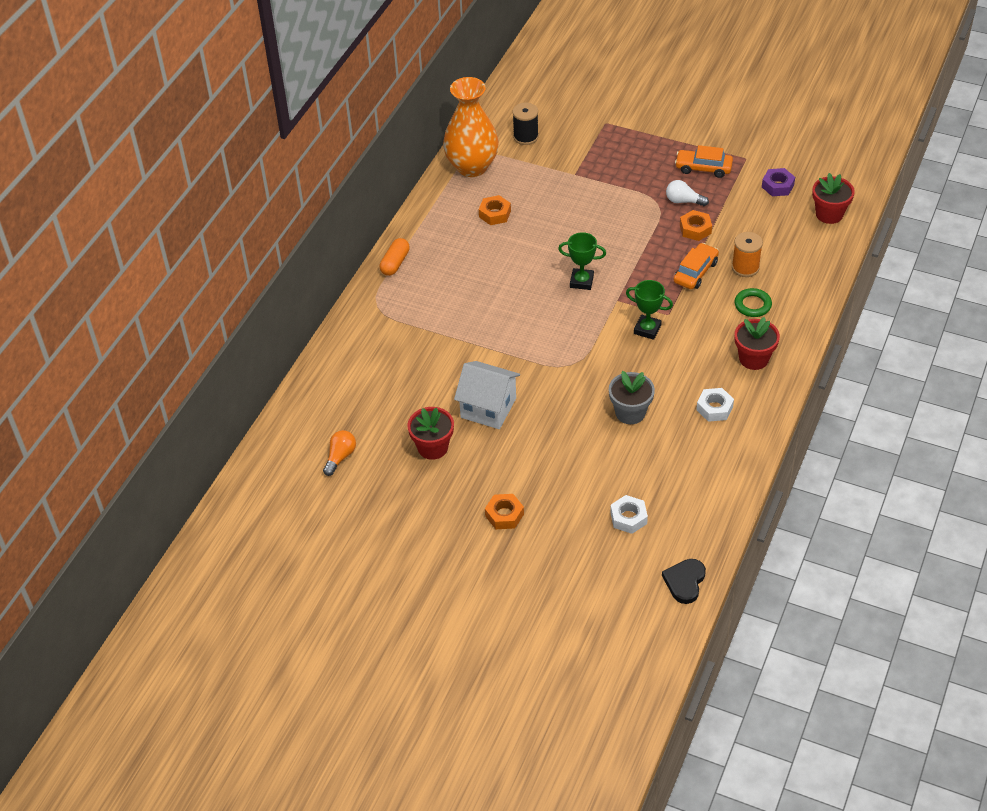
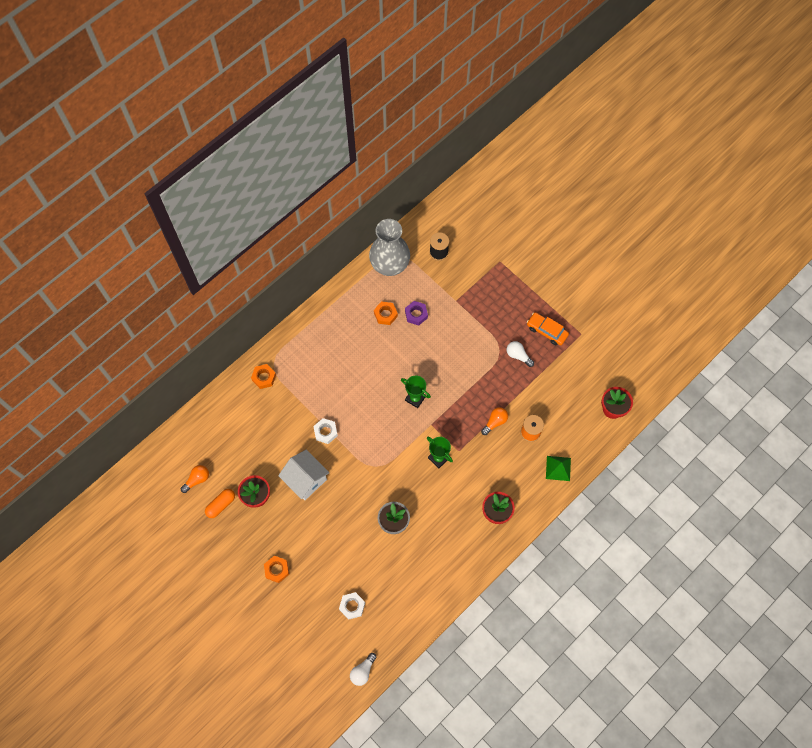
camera: 20 degrees right, 20 degrees up
orange capsule [380,238,410,276] -> orange capsule moved to [205,489,235,518]
orange vase [443,77,499,177] -> grey vase [369,219,410,276]
black heart [662,559,706,604] -> white light bulb [350,653,377,686]
orange car [674,243,719,289] -> orange light bulb [481,407,508,435]
orange nut [680,210,712,241] -> orange nut moved to [251,364,276,389]
white nut [696,388,734,422] -> white nut moved to [313,418,338,444]
green ring [735,288,772,317] -> none
purple nut [762,168,795,196] -> purple nut moved to [405,301,428,326]
none -> green pyramid [546,456,571,481]

